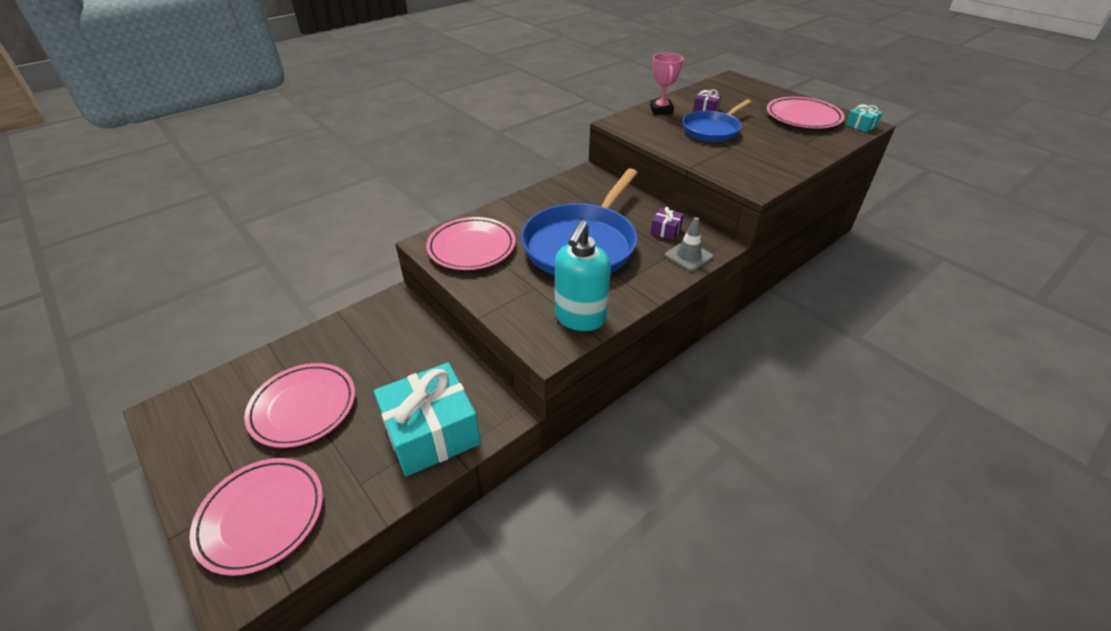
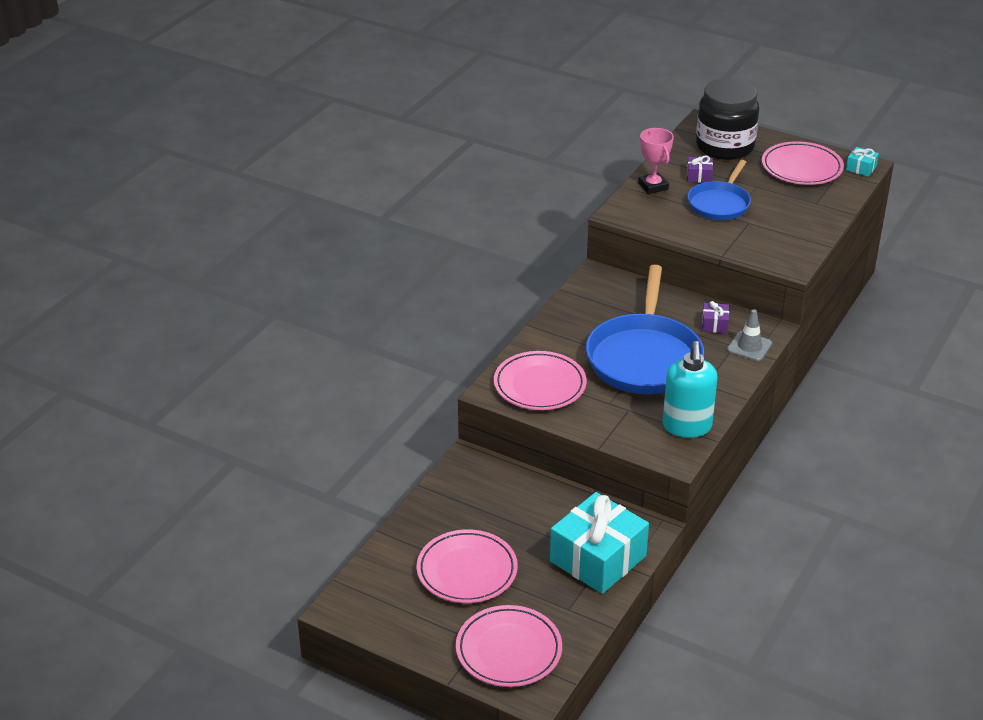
camera: 20 degrees left, 5 degrees down
none -> black jar [696,78,759,160]

